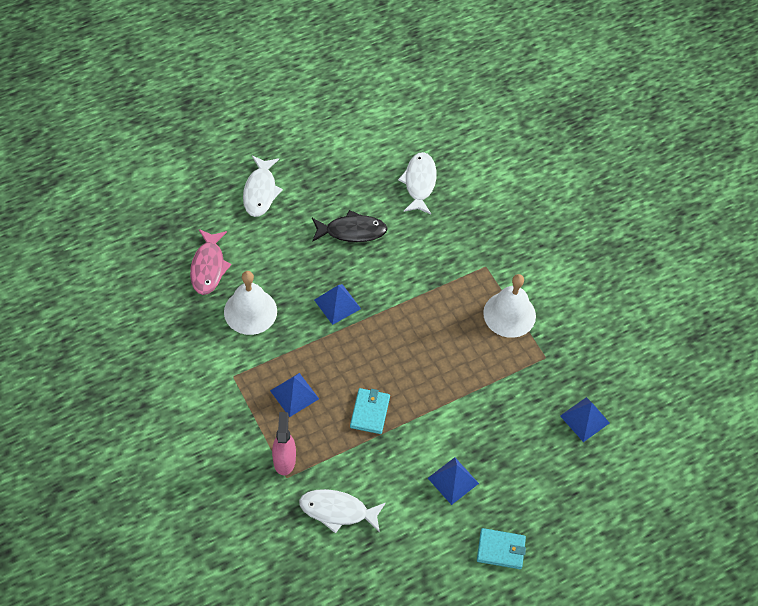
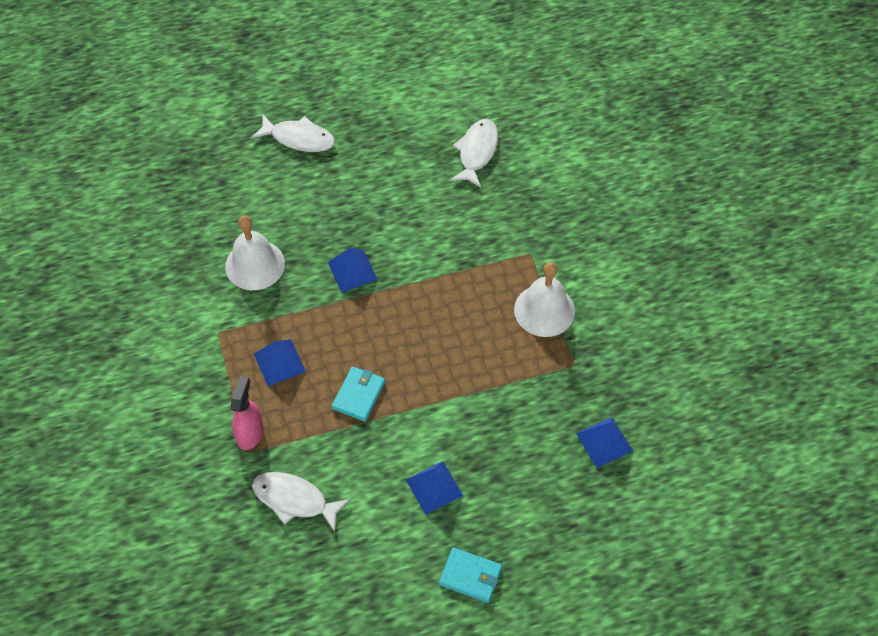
camera: 15 degrees right, 0 degrees up
pink fish [190,229,232,295] -> none
white fish [243,156,283,217] -> white fish turned 90 degrees counterclockwise [252,115,335,152]
black fish [312,210,388,242] -> none

